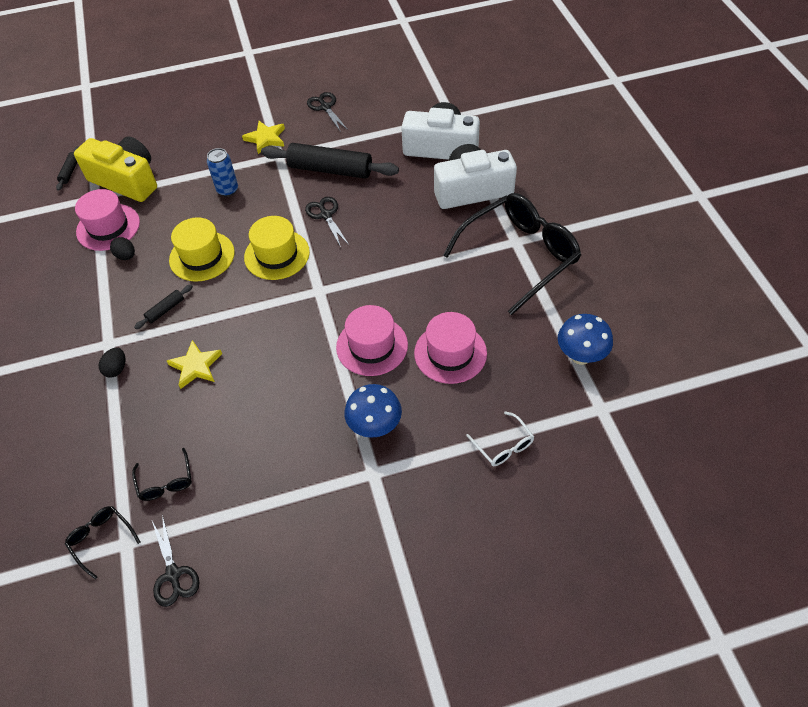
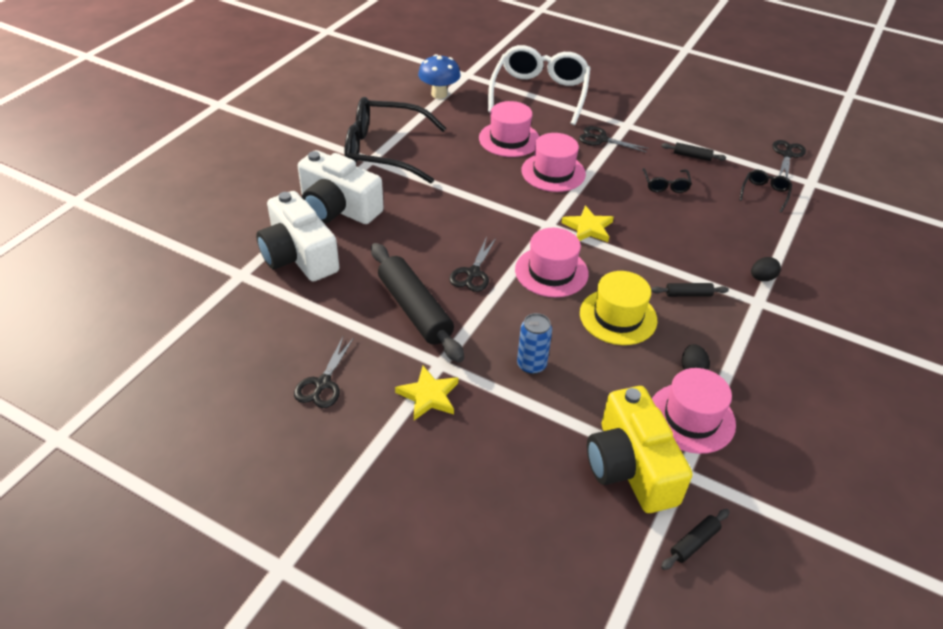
camera: 140 degrees left, 10 degrees down
black glasses [65,506,140,579] -> black glasses moved to [642,168,692,193]
yellow star [167,340,222,389] -> yellow star moved to [562,205,614,242]
yellow hat [244,216,310,280] -> pink hat [515,228,589,297]
blue mushroom [344,384,402,438] -> black scissors [579,126,649,152]
white glasses [466,411,534,466] -> white glasses [488,45,591,125], size x2.36
none -> black rolling pin [661,143,726,161]

